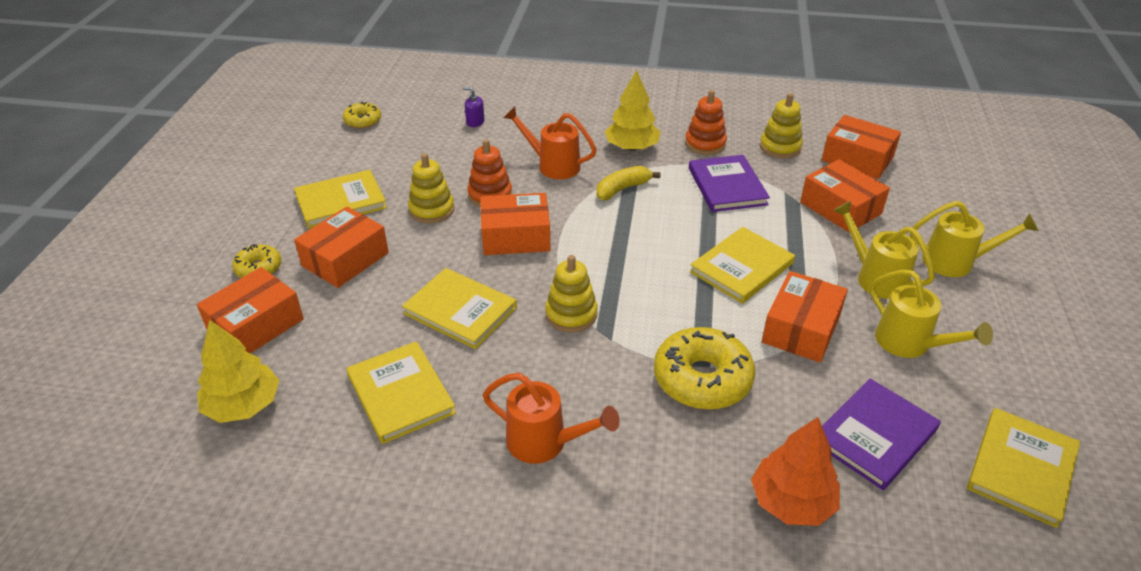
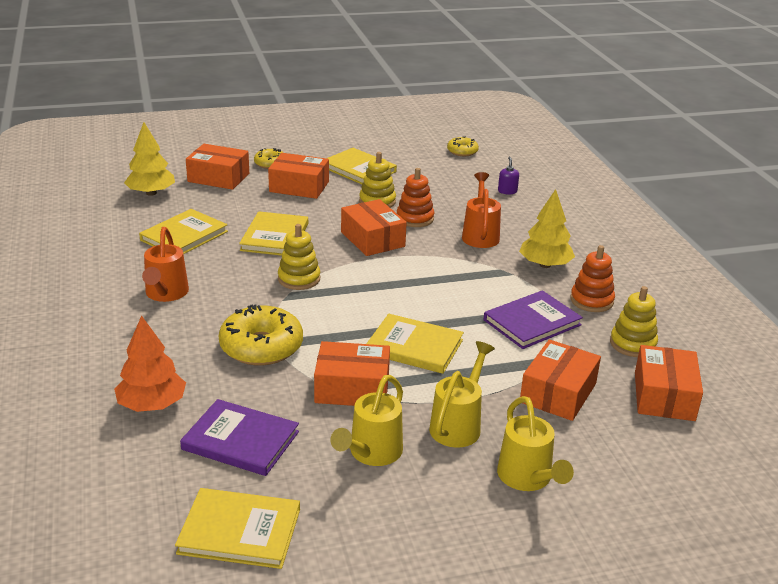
camera: 65 degrees right, 10 degrees down
yellow banana [596,166,661,200] -> none

